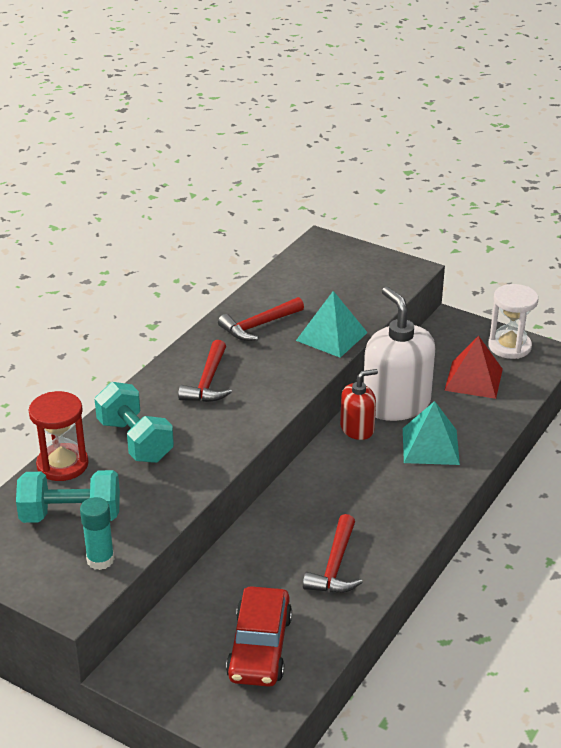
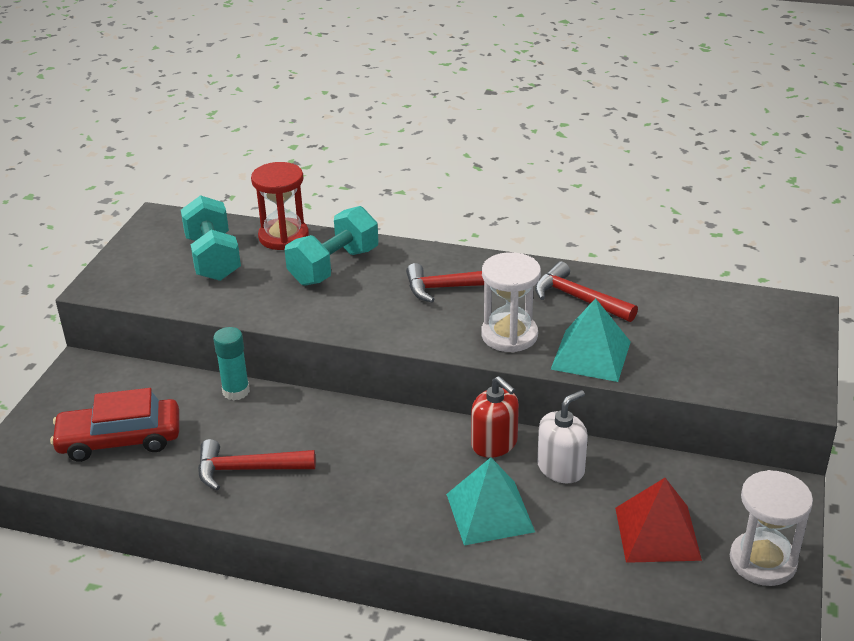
camera: 75 degrees right, 0 degrees up
turquoise glue stick [80,497,115,570] -> turquoise glue stick moved to [213,327,250,400]
white soap dispenser [363,287,435,421] -> white soap dispenser [537,390,588,483], size x0.55
none -> white hourglass [481,252,541,352]

